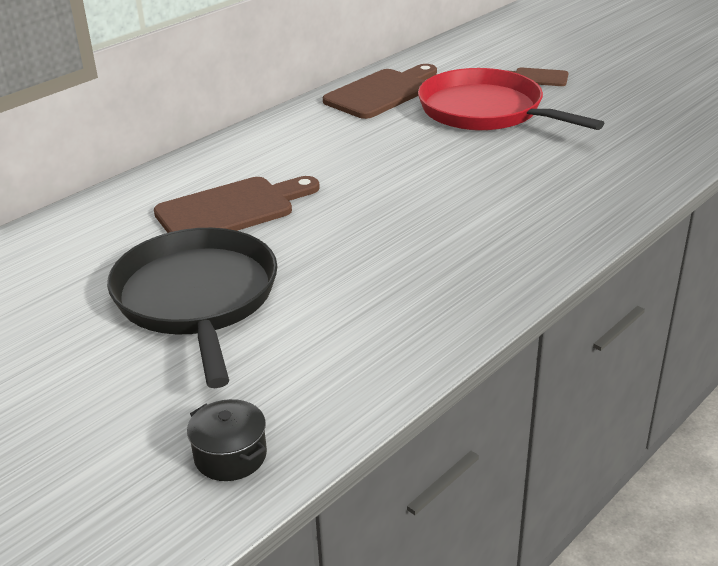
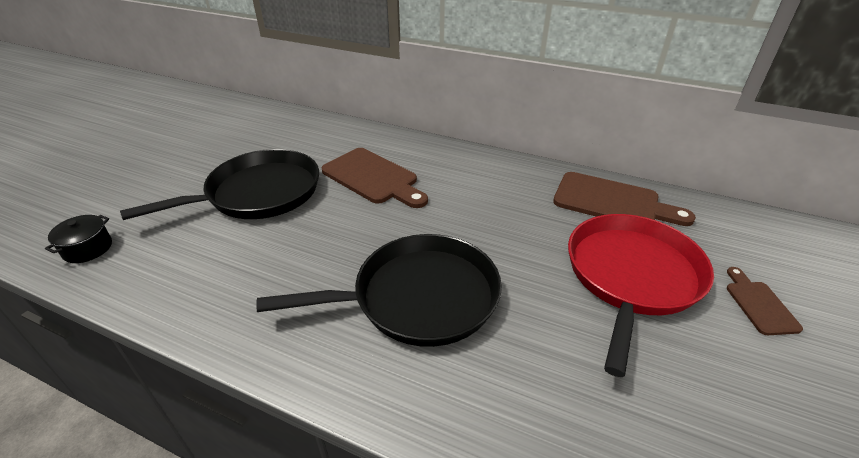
camera: 70 degrees right, 5 degrees up
none -> black pan [256,234,502,347]

